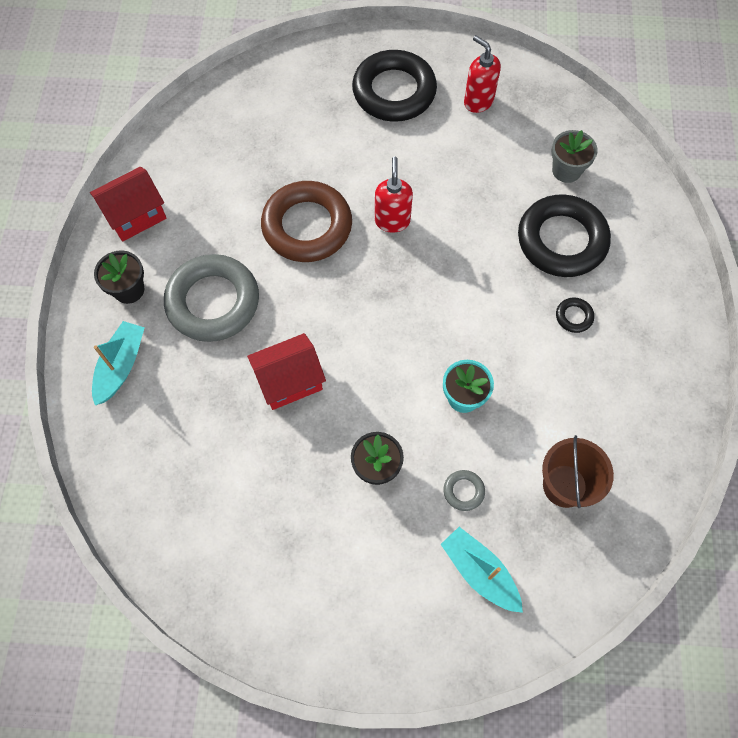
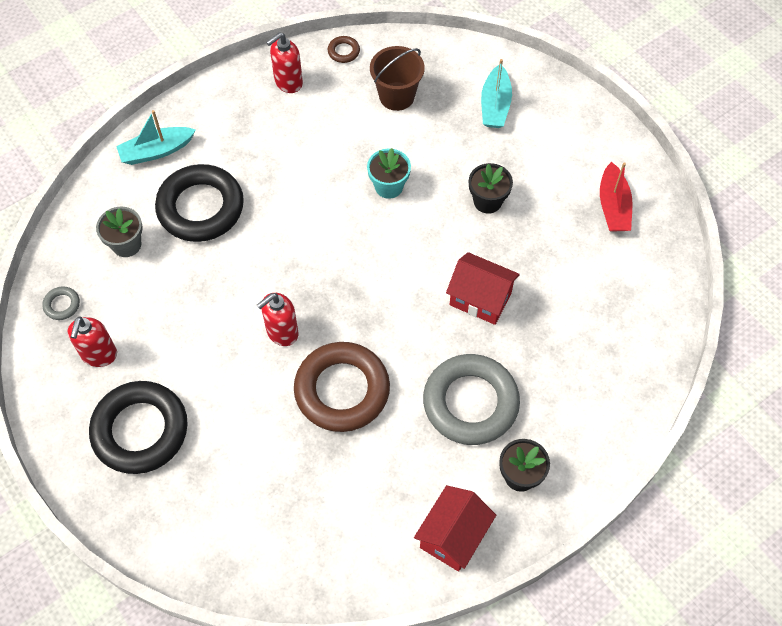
camera: 130 degrees left, 5 degrees down
red house [90,167,167,242] -> red house turned 75 degrees counterclockwise [414,485,496,572]
turquoise boat [92,321,145,405] -> turquoise boat moved to [116,110,196,165]
grey ring [443,470,485,511] -> grey ring moved to [42,287,80,320]
black ring [556,297,594,333] -> none
none -> red soap dispenser [266,32,303,93]
none -> brown ring [328,36,360,63]
none -> red boat [600,162,632,231]

